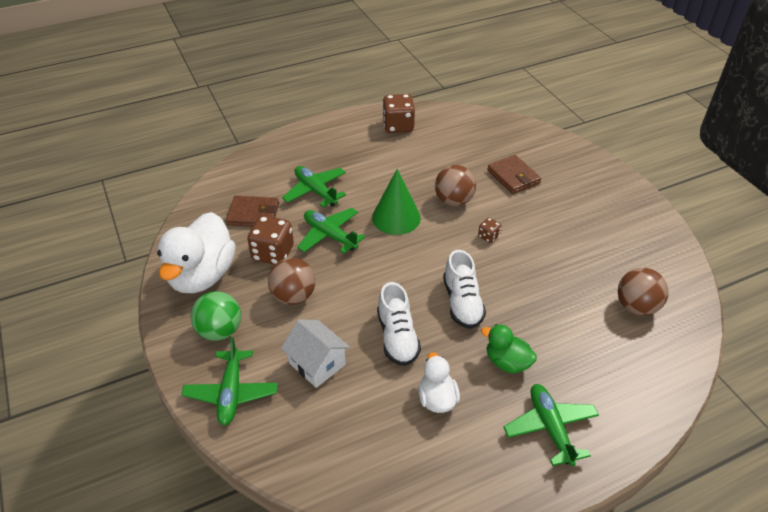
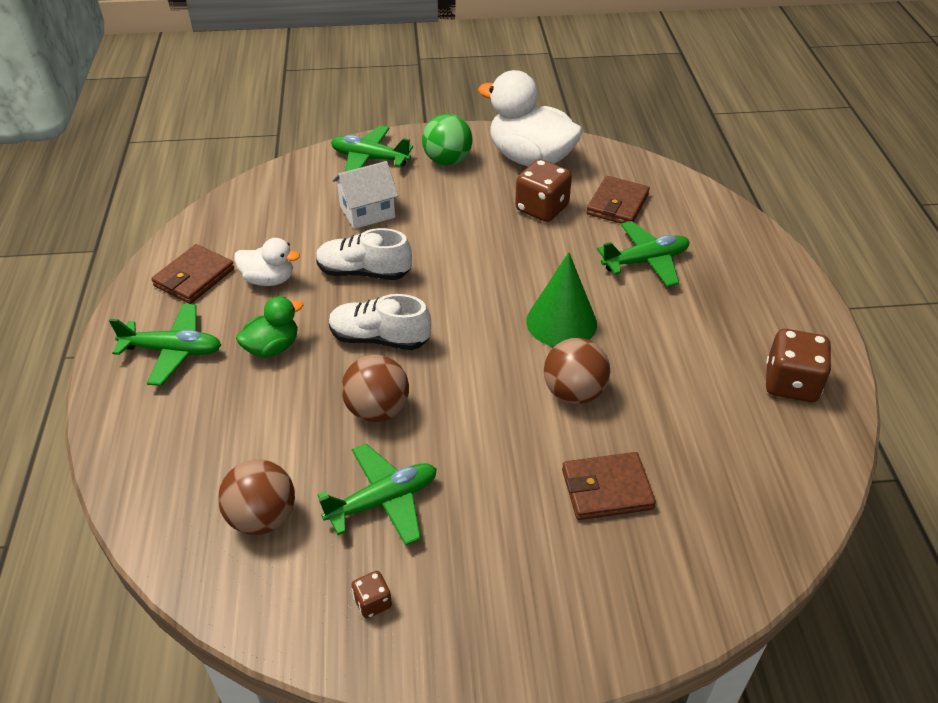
camera: 110 degrees right, 0 degrees up
brown ball [268,258,315,305] -> brown ball moved to [341,355,409,422]
green plane [297,208,366,254] -> green plane moved to [318,444,437,546]
brown dice [478,218,501,243] -> brown dice moved to [352,571,392,618]
none -> brown wallet [151,244,234,304]

